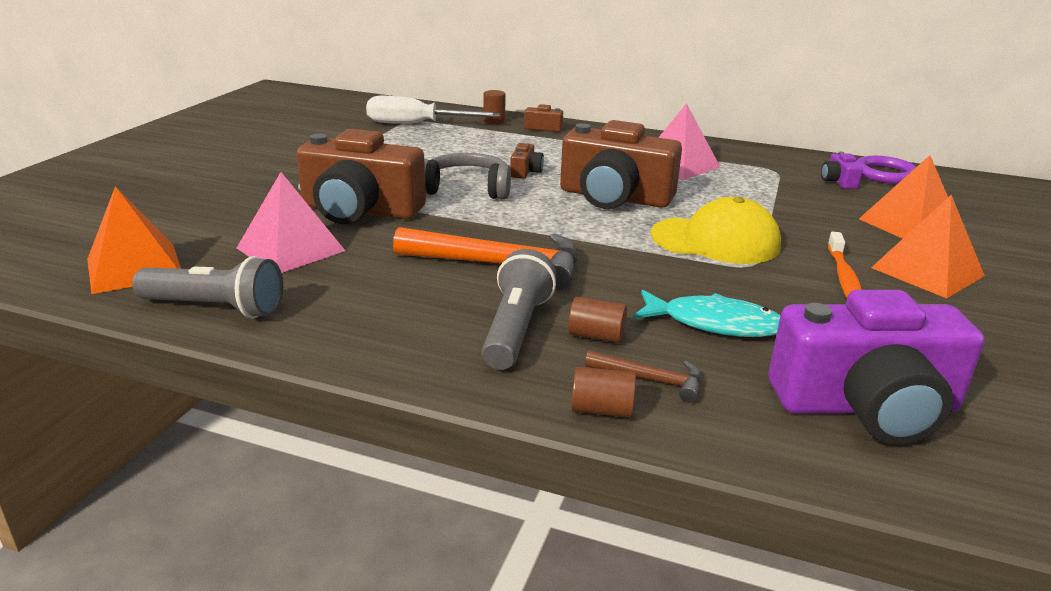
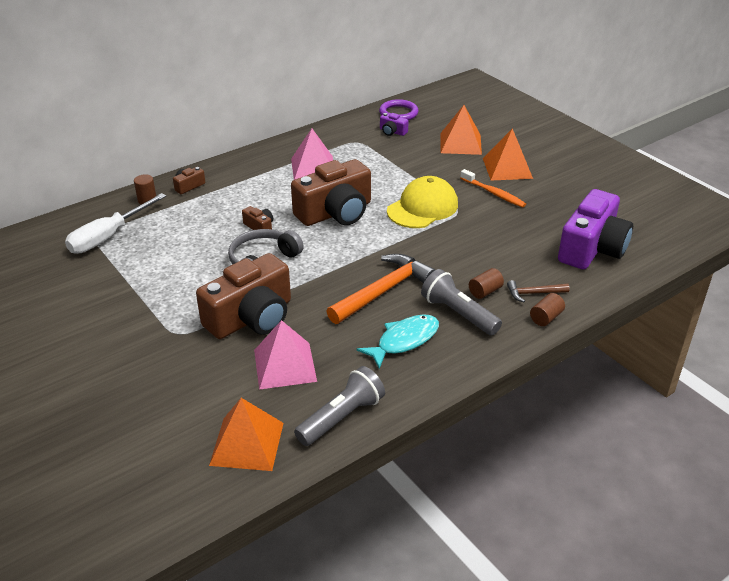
camera: 55 degrees left, 10 degrees up
brown hammer [585,351,701,403] -> brown hammer turned 150 degrees counterclockwise [507,280,570,302]
turquoise fish [633,290,781,337] -> turquoise fish moved to [357,315,439,369]

